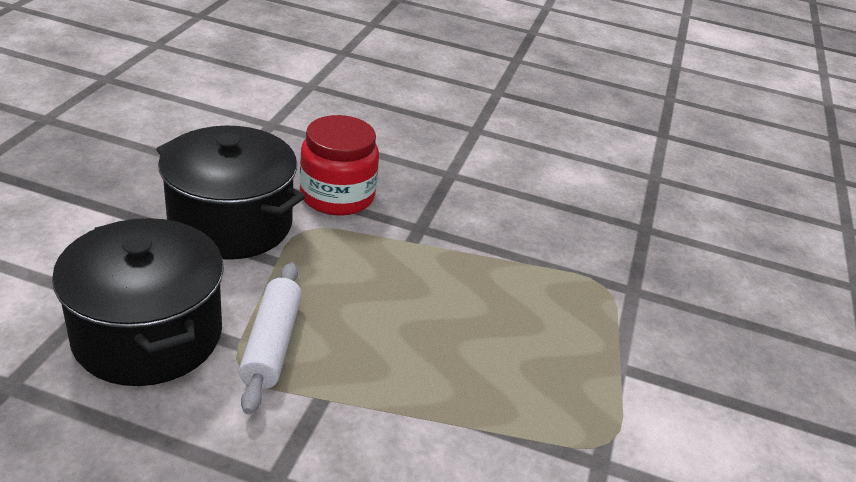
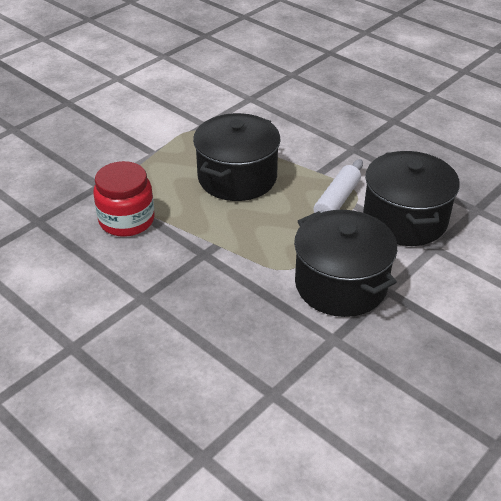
camera: 150 degrees left, 5 degrees up
red jar [300,115,379,216] -> red jar moved to [93,161,155,237]
none -> black pot [193,113,281,201]

